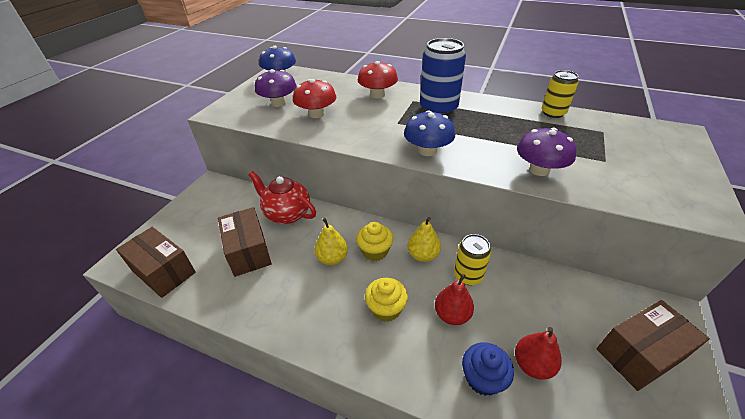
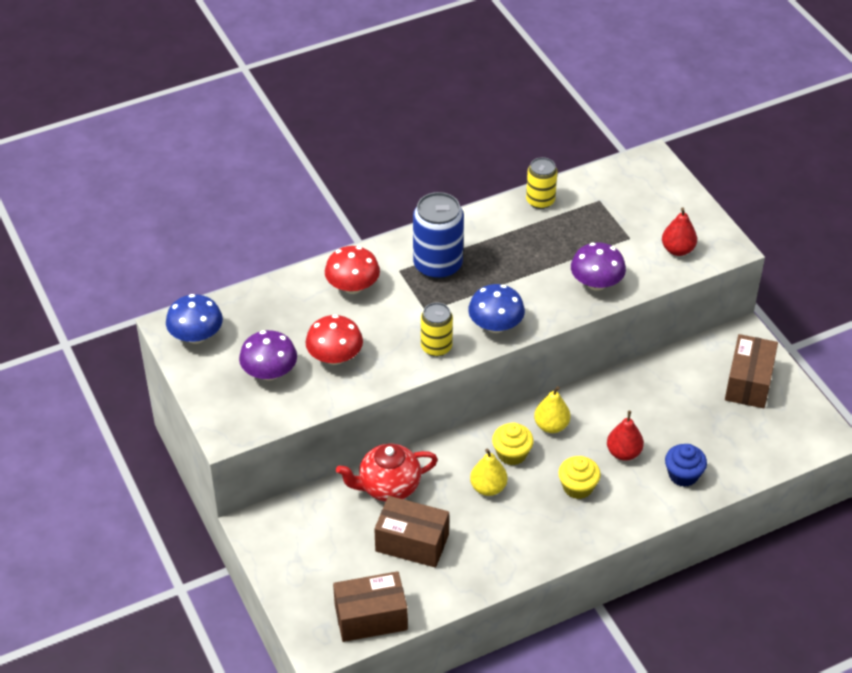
camera: 50 degrees left, 5 degrees up
yellow can [454,234,491,285] -> yellow can moved to [421,302,453,357]
red pear [515,327,562,380] -> red pear moved to [662,207,697,256]

